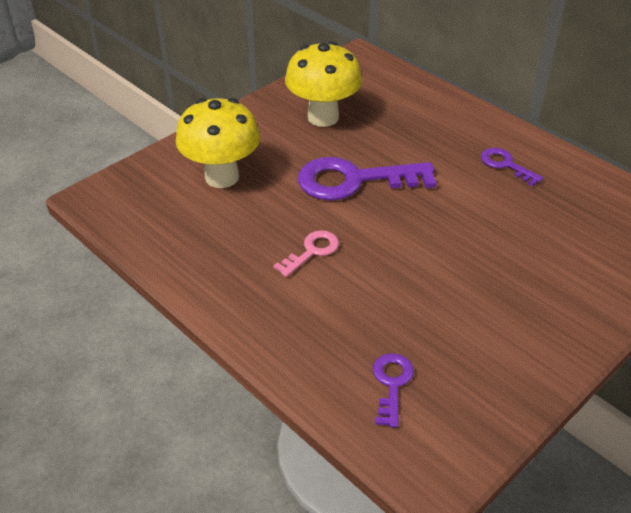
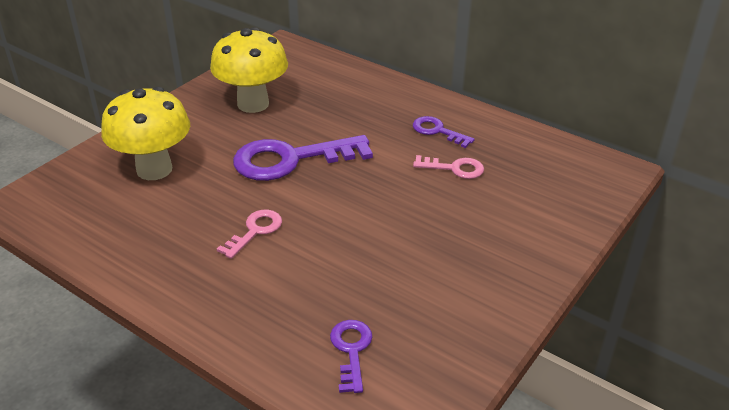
camera: 10 degrees left, 5 degrees down
none -> pink key [413,155,484,179]

